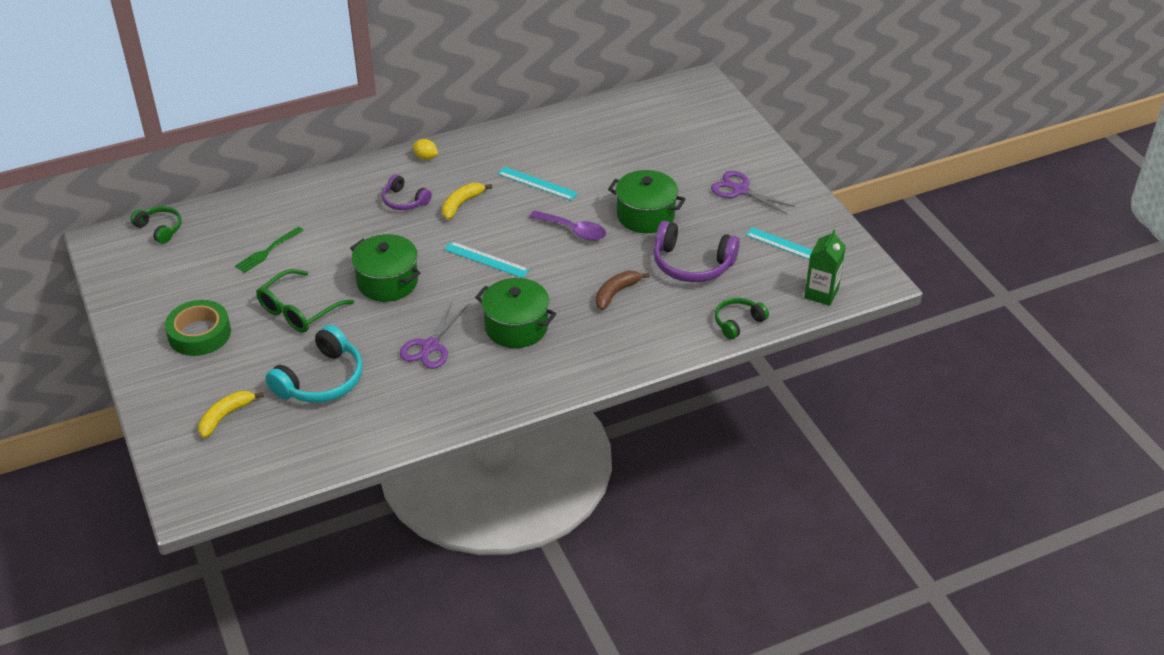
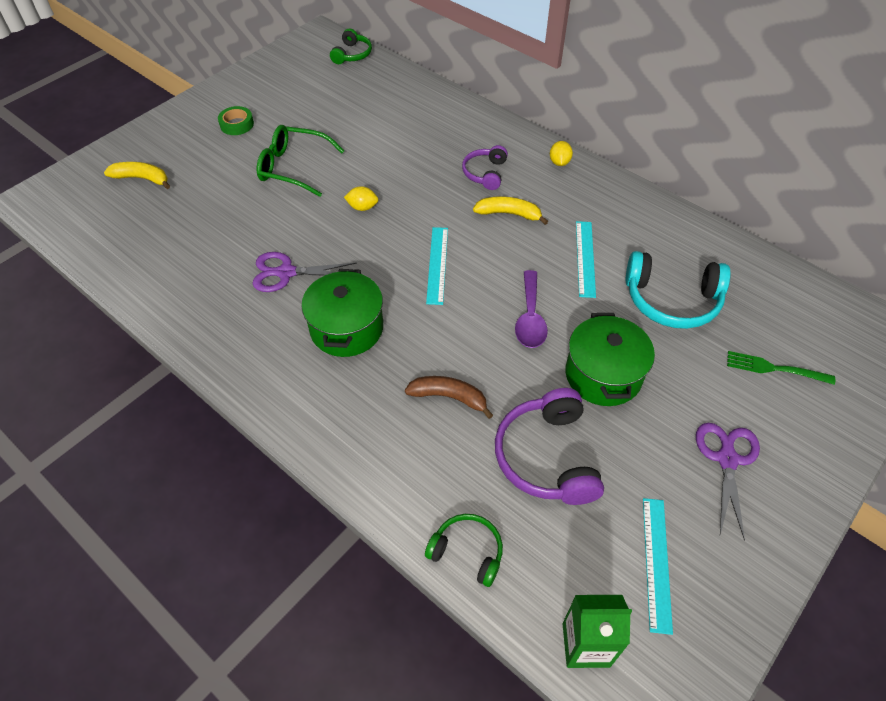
camera: 65 degrees right, 10 degrees up
green tape [165,300,231,356] -> green tape [218,106,254,135], size x0.59
green fork [235,227,304,273] -> green fork moved to [727,351,835,385]
turquoise headphones [265,325,363,403] -> turquoise headphones moved to [626,251,731,329]
green pot [350,234,420,302] -> yellow lemon [344,186,378,211]

